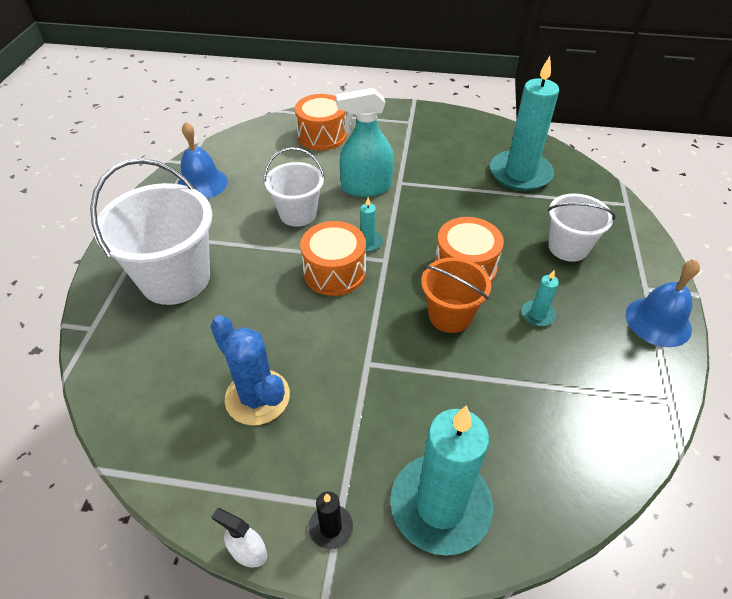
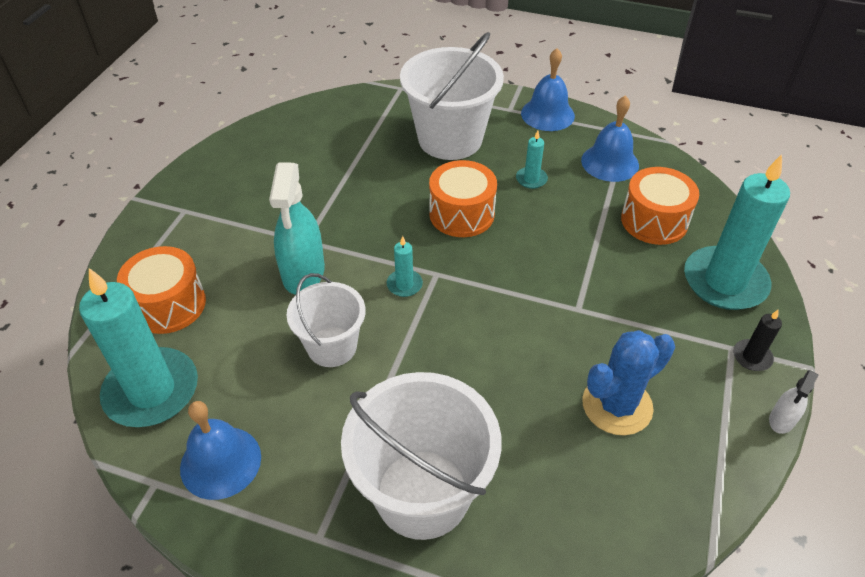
camera: 80 degrees left, 0 degrees up
orange drum [300,221,366,296] -> orange drum moved to [621,167,699,245]
orange bucket [421,257,491,333] -> none
turquoise candle [490,56,559,191] -> turquoise candle moved to [79,268,198,427]
white bucket [547,193,616,262] -> white bucket [400,32,504,160], size x1.67
none -> blue bell [581,95,639,182]

